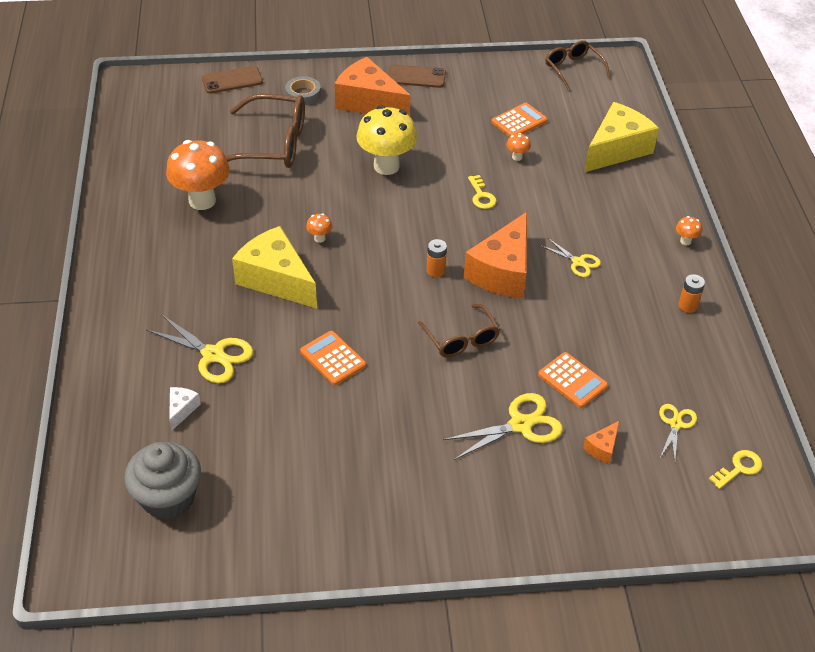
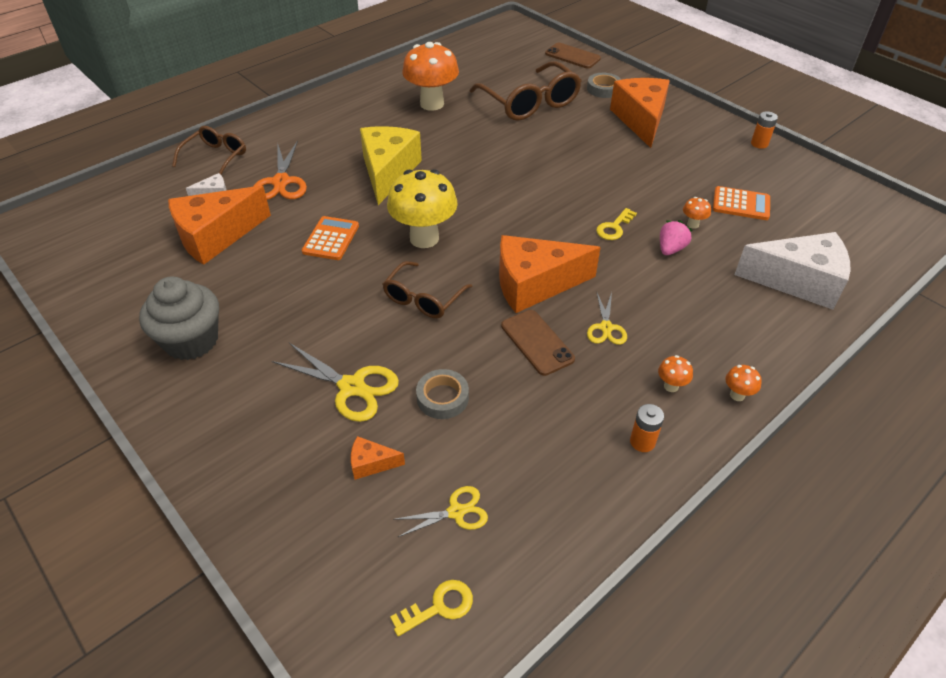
camera: 55 degrees right, 0 degrees up
grey cupcake [124,442,201,520] -> grey cupcake moved to [139,277,219,360]
yellow scissors [146,314,254,383] -> orange scissors [253,140,307,200]
orange mushroom [306,213,332,243] -> orange mushroom moved to [658,355,693,392]
yellow mushroom [356,106,417,175] -> yellow mushroom moved to [387,169,458,248]
brown phone [388,64,446,88] -> brown phone moved to [501,310,575,376]
orange battery [427,239,447,277] -> orange battery moved to [751,111,778,149]
orange calculator [538,352,608,408] -> grey tape [416,369,469,419]
brown glasses [545,40,610,90] -> brown glasses moved to [172,126,246,175]
yellow cheese [584,102,659,172] -> white cheese [734,232,851,310]
yellow key [709,450,762,489] -> yellow key turned 45 degrees counterclockwise [390,580,473,636]
none -> orange cheese [168,186,271,265]
none -> pink strawberry [660,220,693,255]

